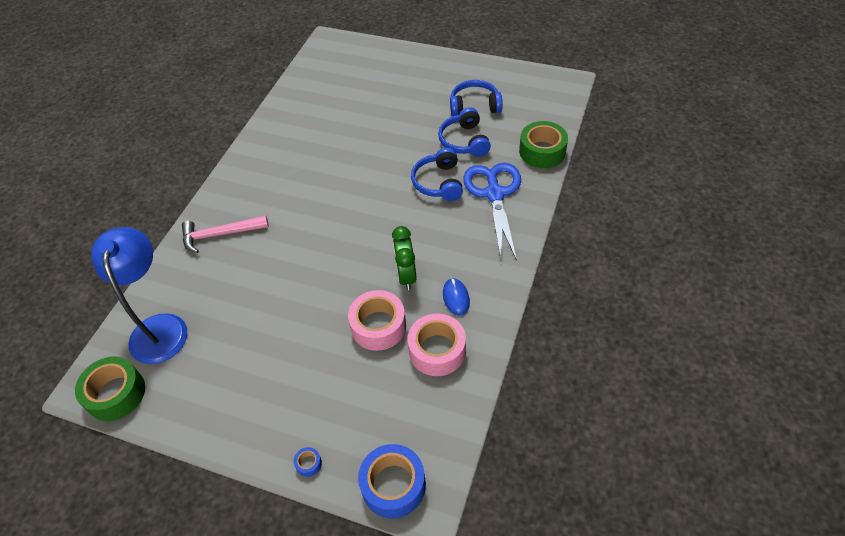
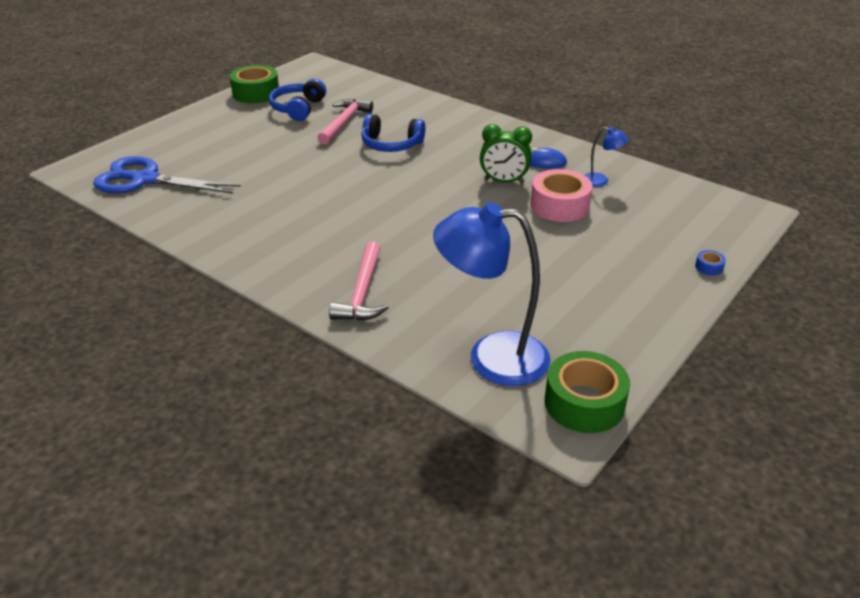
camera: 75 degrees left, 15 degrees down
blue tape [358,444,426,518] -> none
pink tape [407,314,466,376] -> blue lamp [585,127,629,187]
blue headphones [438,107,491,157] -> pink hammer [317,99,373,145]
blue scissors [463,163,521,261] -> blue scissors moved to [93,156,241,194]
green tape [519,121,568,168] -> green tape moved to [230,65,279,103]

